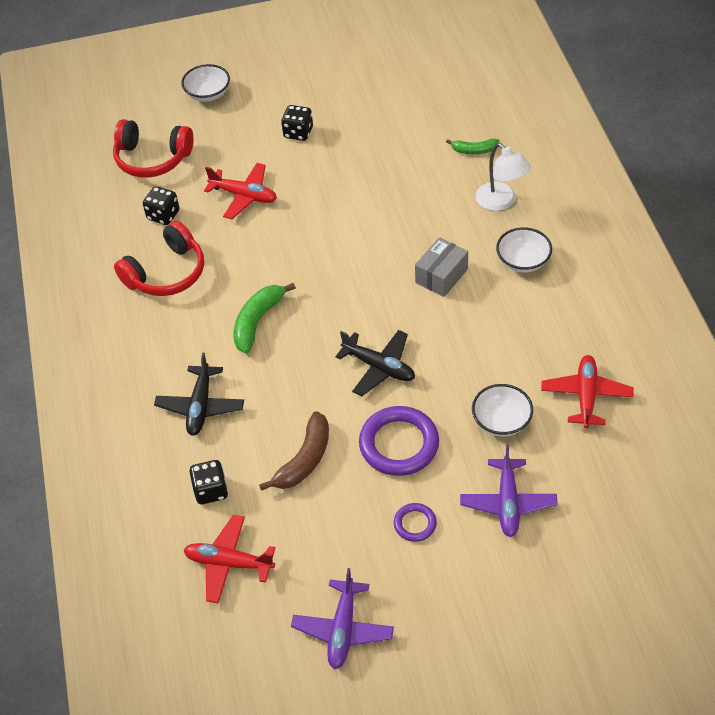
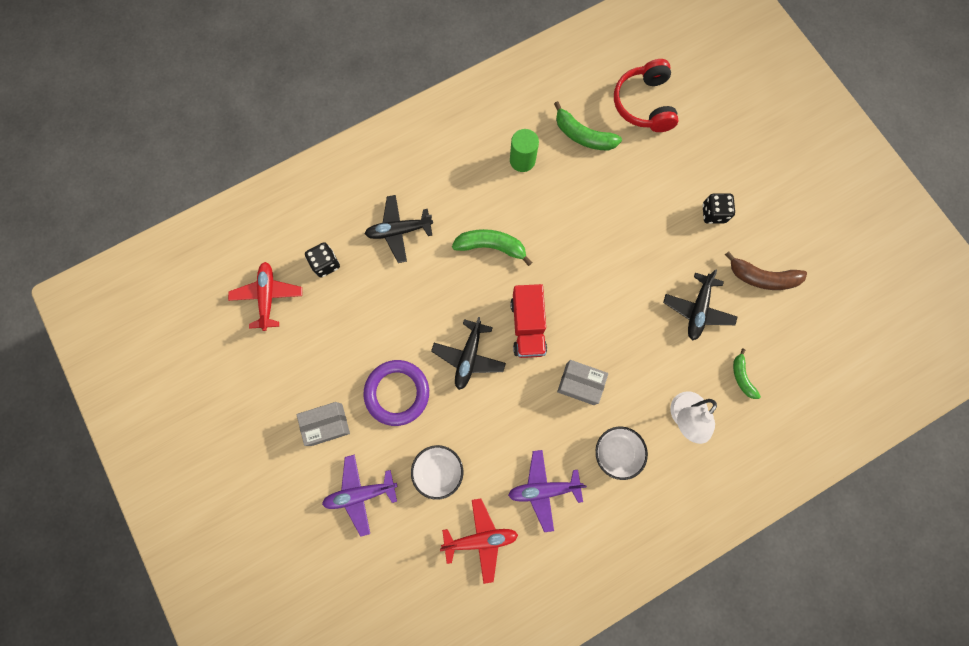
camera: 70 degrees right, 25 degrees up
red headphones [114,221,204,296] -> green cylinder [510,129,539,172]
black dice [143,186,180,225] -> green banana [554,101,622,150]
white bowl [181,64,230,102] -> none
red plane [204,163,277,219] -> none
brown banana [259,411,329,491] -> brown banana moved to [725,251,807,290]
purple plane [291,568,394,669] -> purple plane moved to [508,450,587,532]
purple ring [394,503,437,542] -> grey box [297,402,350,446]
none -> red truck [510,284,547,358]
none -> black plane [663,269,737,340]

